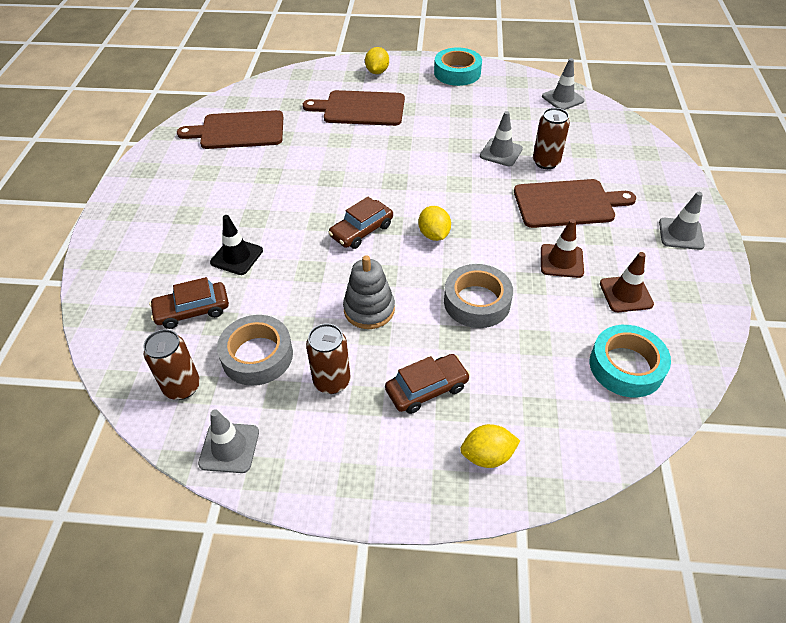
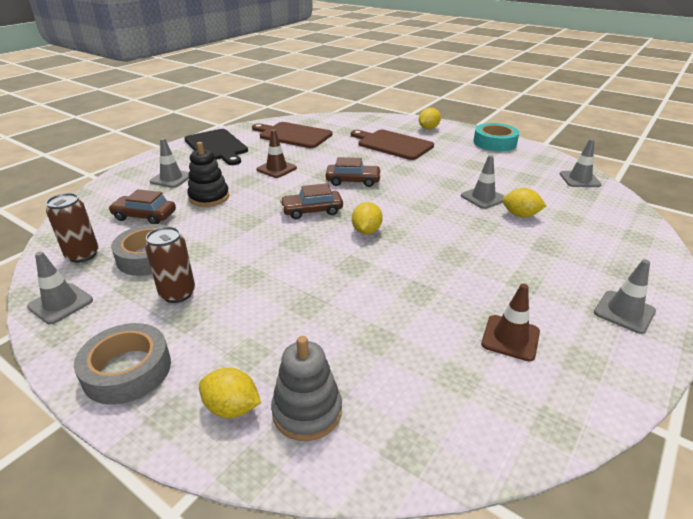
camera: 30 degrees right, 15 degrees down
black traffic cone [210,215,263,275] -> black stacking toy [187,142,229,207]
grey stacking toy [343,255,395,329] -> grey stacking toy moved to [271,336,342,441]
brown car [385,354,470,414] -> brown car moved to [326,157,381,187]
grey tape [444,264,513,328] -> grey tape moved to [74,323,171,405]
brown cutting board [514,179,636,228] -> none
brown can [533,108,570,169] -> yellow lemon [502,188,547,217]
brown traffic cone [541,219,584,278] -> brown traffic cone moved to [256,129,297,178]
turquoise tape [590,325,671,397] -> none
none -> grey traffic cone [150,138,189,188]
none -> black cutting board [185,129,248,165]

